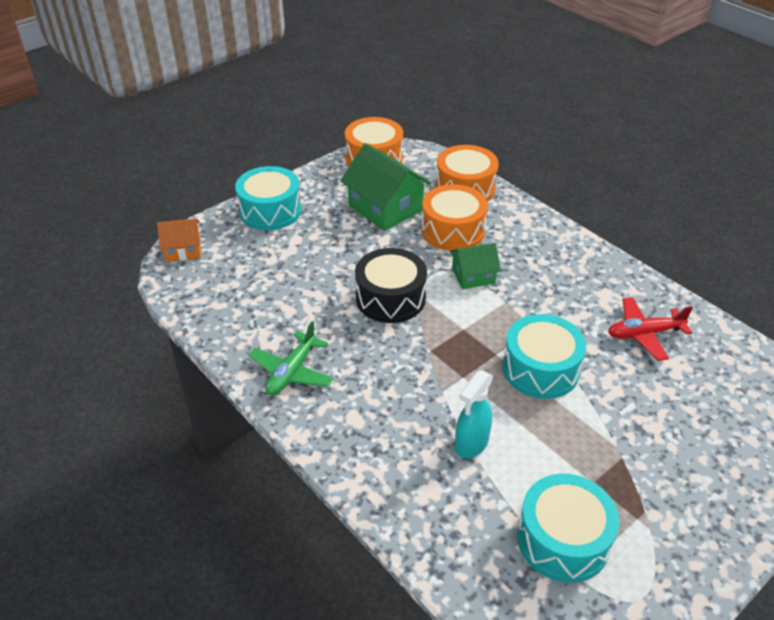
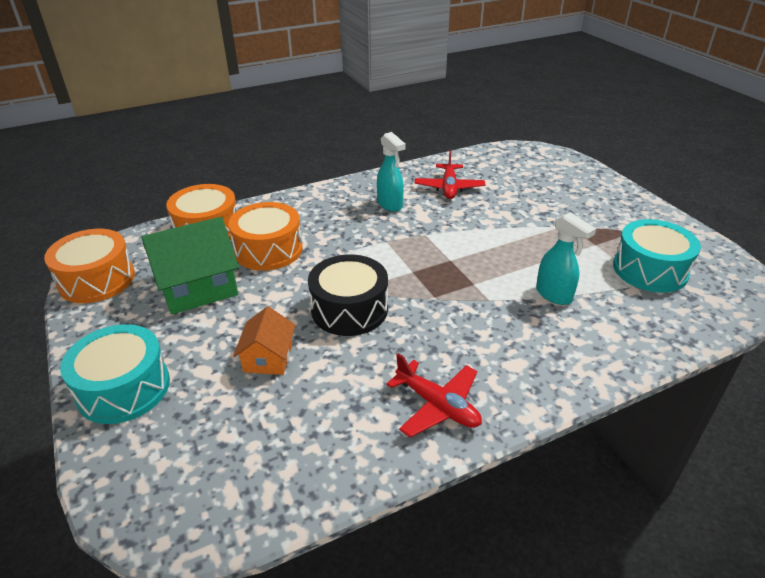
camera: 75 degrees left, 5 degrees down
orange house [157,218,201,262] -> orange house moved to [233,306,295,375]
green plane [249,321,333,395] -> red plane [386,353,482,438]
green house [450,243,501,289] -> none
turquoise drum [503,314,586,399] -> none
none -> turquoise spray bottle [377,132,406,212]

